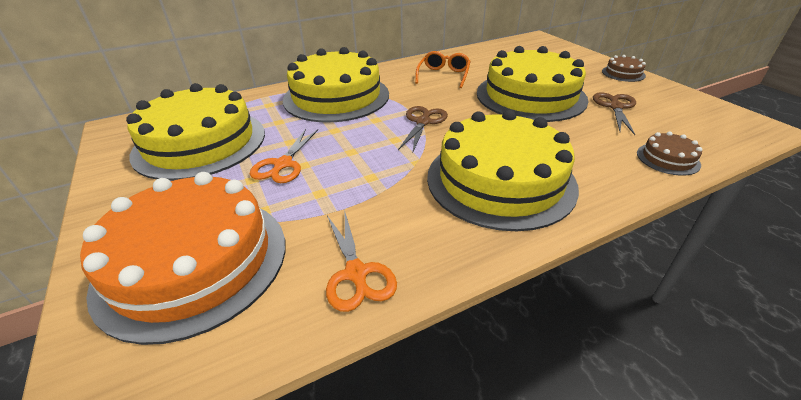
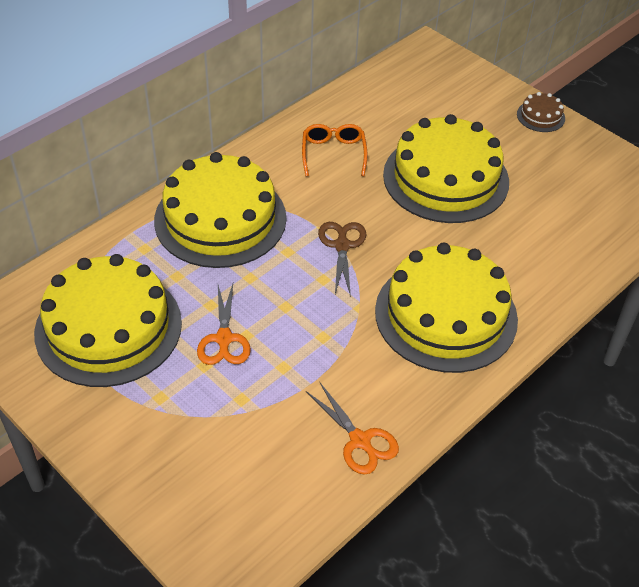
camera: 20 degrees left, 10 degrees up
orange cake [80,172,286,345] -> none
brown scissors [593,92,636,135] -> none
brown cake [637,131,702,176] -> none

